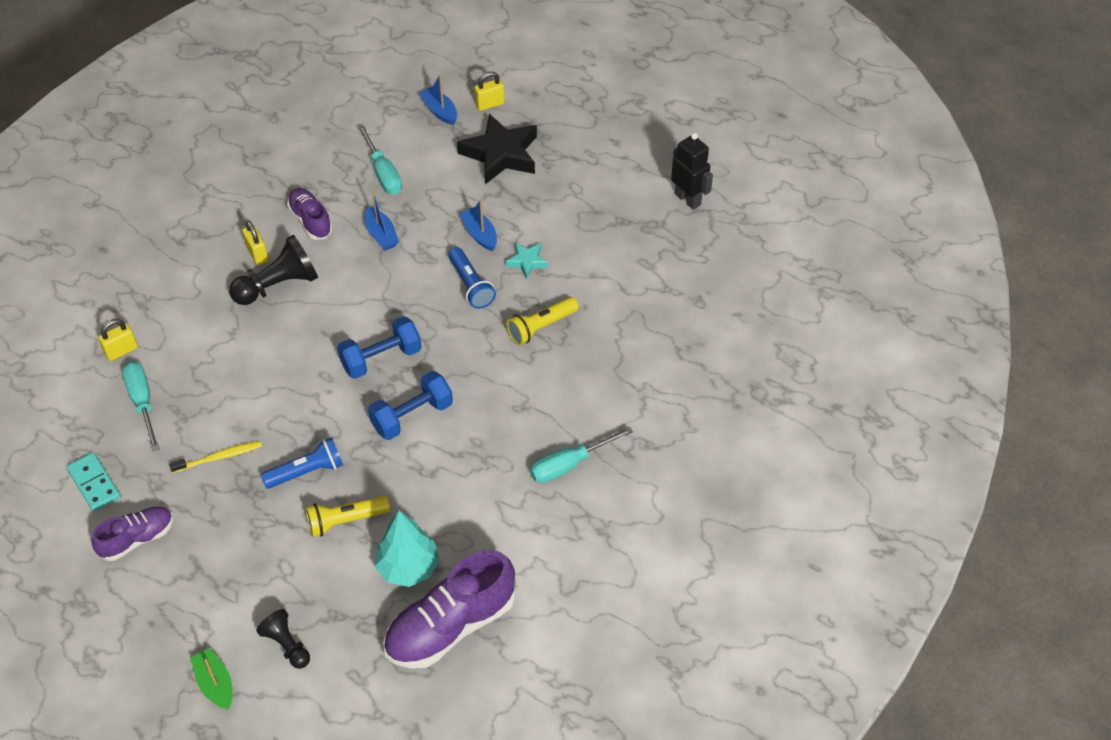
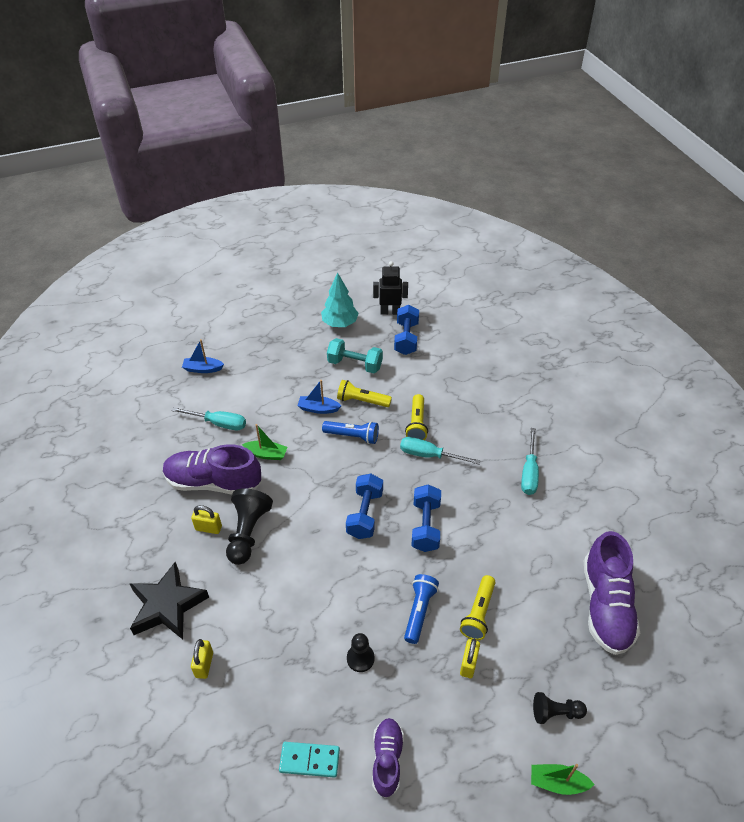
camera: 50 degrees left, 5 degrees down
turquoise screwdriver [122,361,160,451] -> turquoise screwdriver moved to [400,437,480,464]
yellow toothbrush [169,441,262,473] -> black pawn [347,633,375,672]
purple shoe [287,188,332,240] -> purple shoe [163,444,262,495], size x1.75
blue boat [365,191,399,251] -> green boat [242,424,287,460]
turquoise tree [375,510,440,587] -> turquoise tree moved to [321,273,359,327]
black star [457,114,537,184] -> black star moved to [129,562,209,639]
yellow padlock [474,71,505,111] -> yellow padlock moved to [460,639,480,678]
turquoise star [505,243,548,279] -> yellow flashlight [337,380,392,407]
none -> turquoise dumbbell [327,338,383,373]
none -> blue dumbbell [394,305,419,355]

